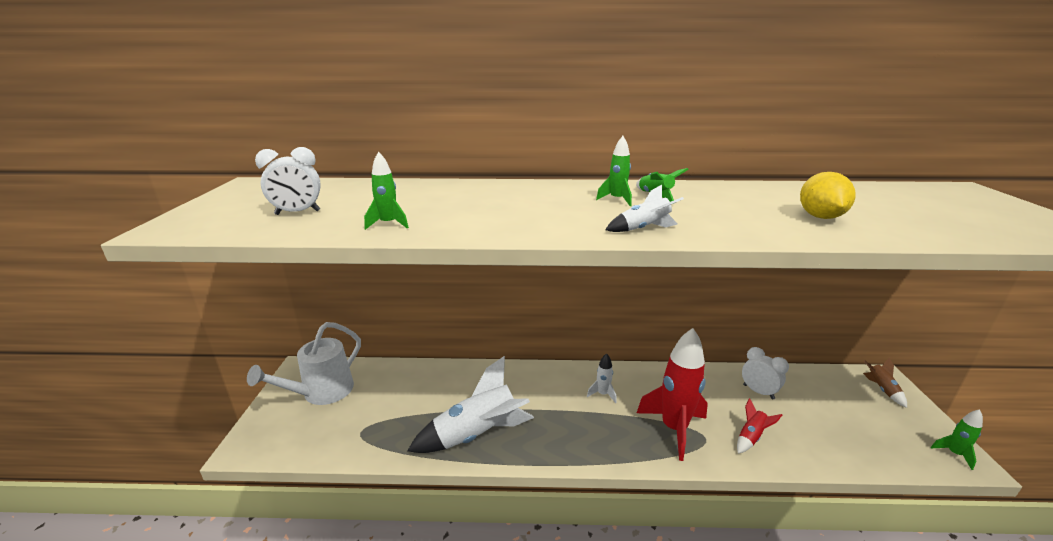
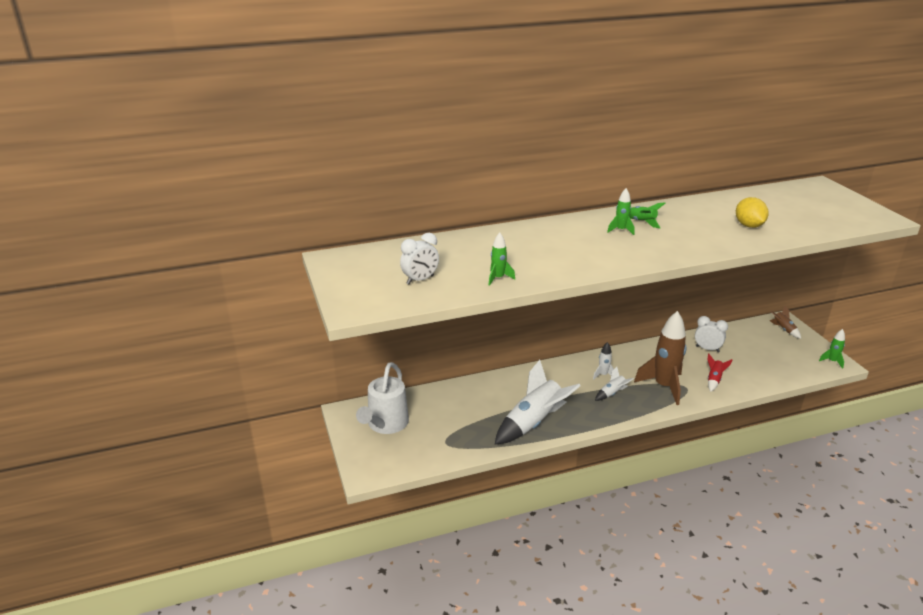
camera: 20 degrees left, 5 degrees up
white rocket [605,185,684,232] -> white rocket moved to [595,367,634,401]
red rocket [637,328,708,461] -> brown rocket [634,311,687,405]

